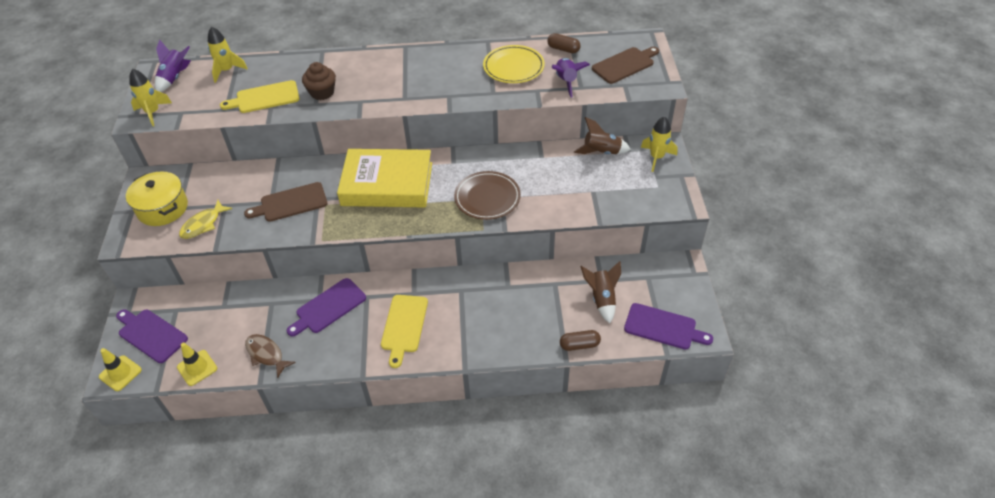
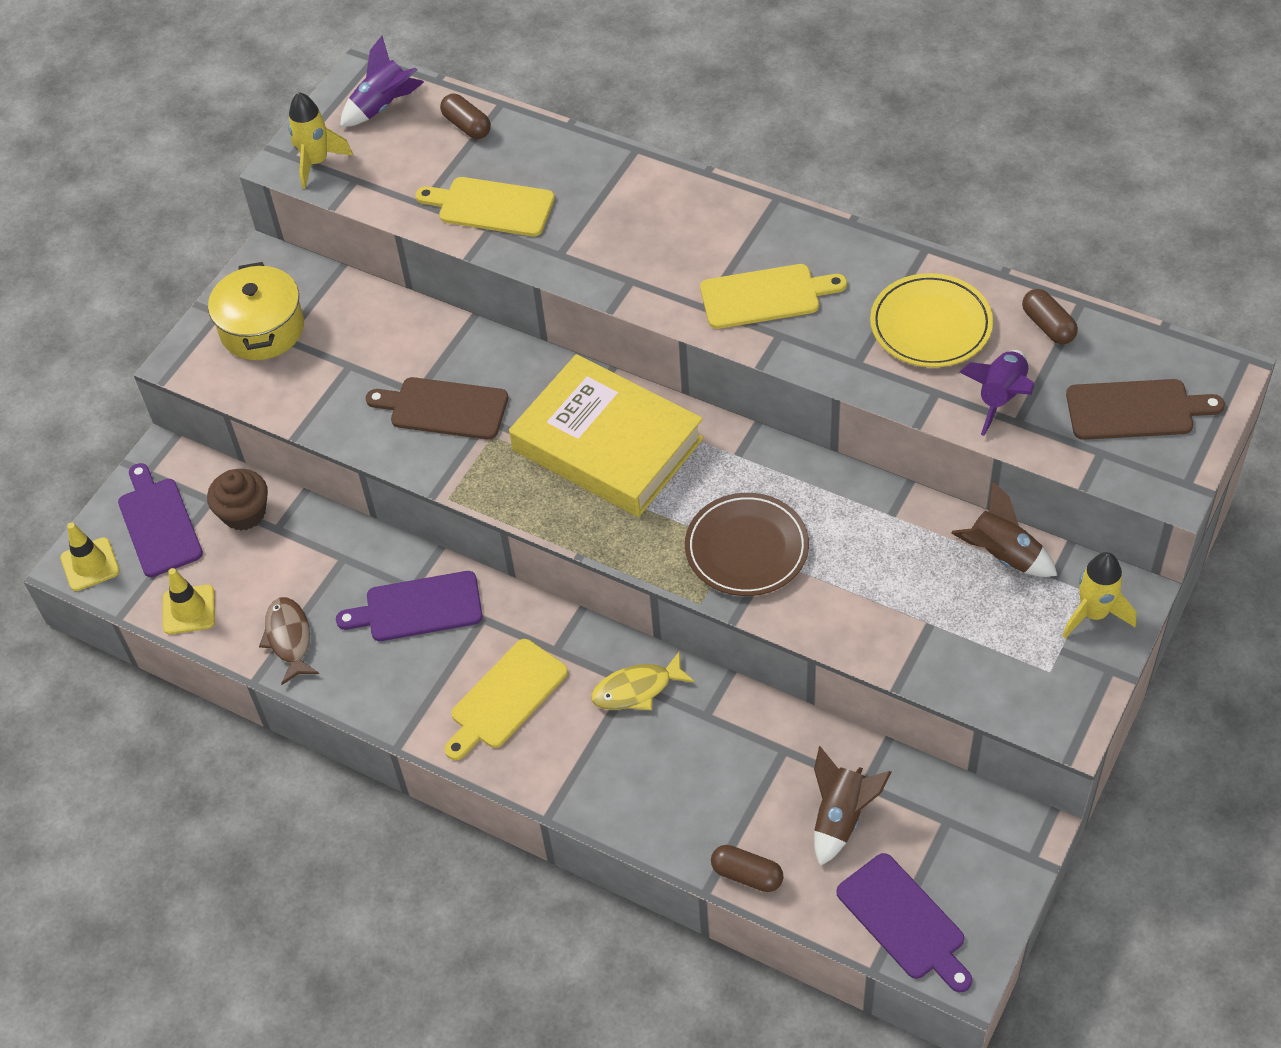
camera: 35 degrees right, 5 degrees up
yellow fish [179,200,232,239] -> yellow fish moved to [591,651,695,710]
yellow rocket [208,27,248,83] -> brown capsule [440,94,491,139]
brown cupcake [302,62,336,100] -> brown cupcake moved to [207,469,268,531]
none -> yellow cutting board [700,264,847,329]

